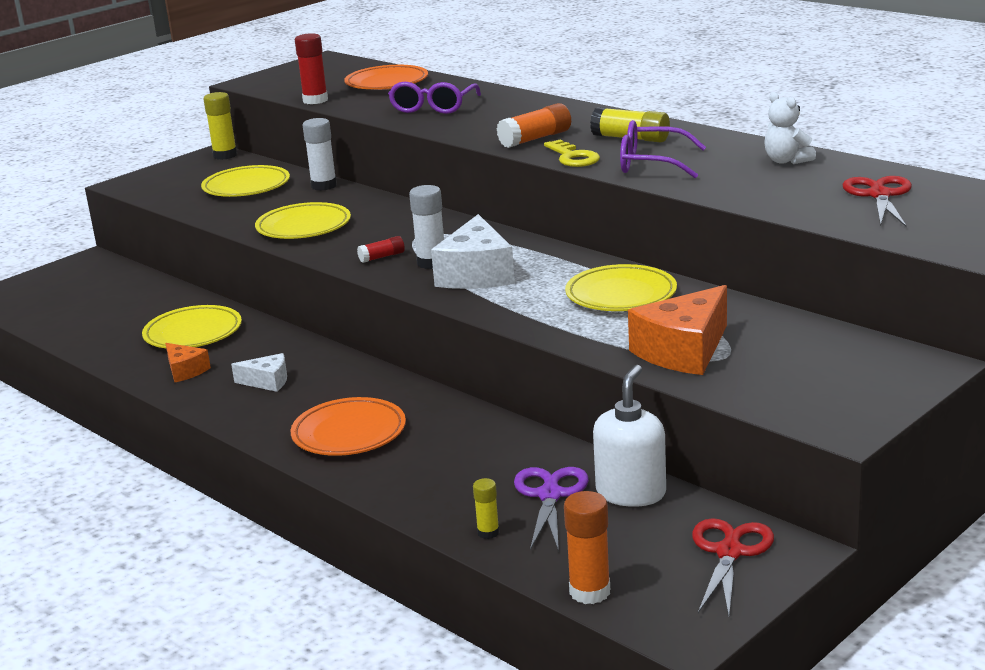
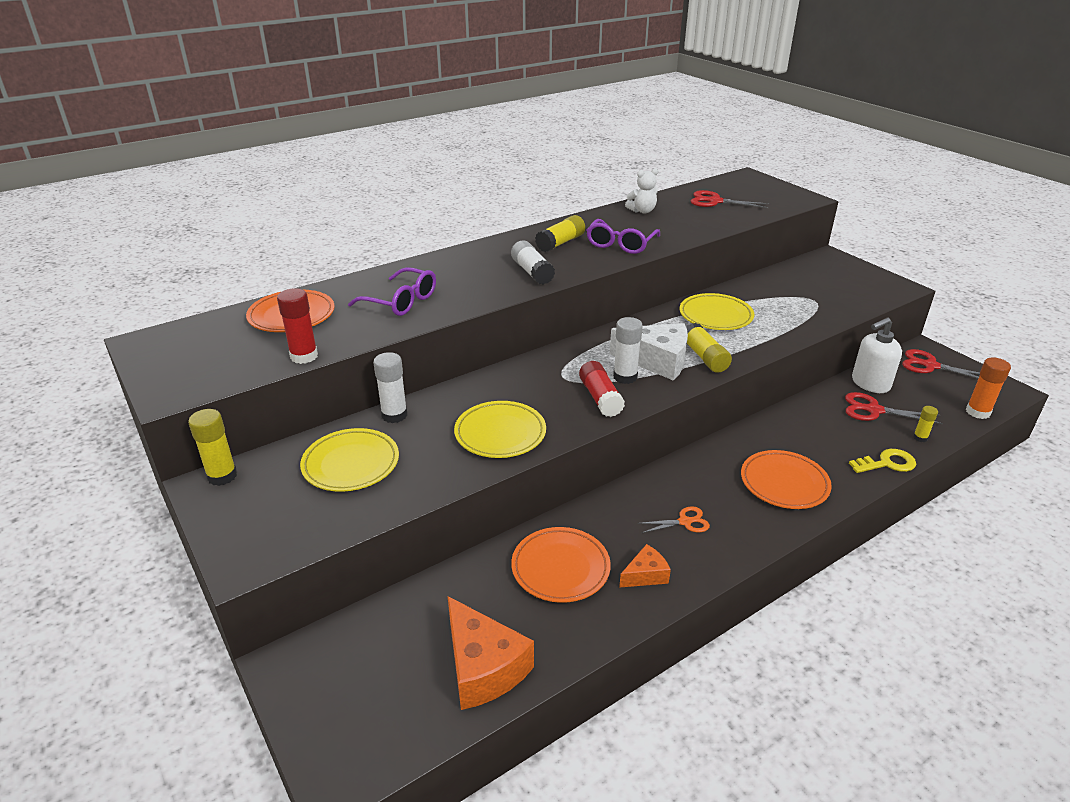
camera: 80 degrees left, 10 degrees up
yellow plate [142,305,242,348] -> orange plate [511,527,611,603]
white cheese [231,353,287,392] -> orange scissors [637,506,710,533]
red glue stick [357,236,405,263] -> red glue stick [579,361,625,417], size x1.72
orange glue stick [497,103,571,148] -> white glue stick [511,241,555,285]
purple scissors [514,467,589,552] -> red scissors [845,392,943,424]
yellow key [544,140,600,167] -> yellow key moved to [849,449,916,473]
white soap dispenser [593,365,666,507] -> white soap dispenser turned 60 degrees counterclockwise [852,317,902,393]
orange cheese [628,285,727,375] -> orange cheese moved to [448,596,534,710]
none -> yellow glue stick [686,323,732,373]

